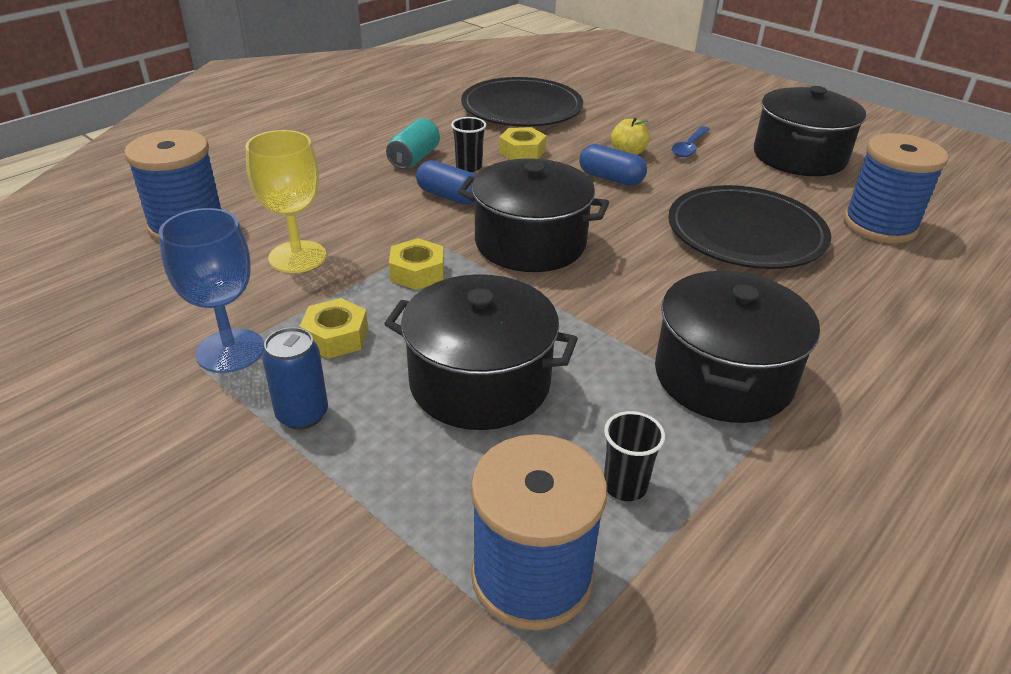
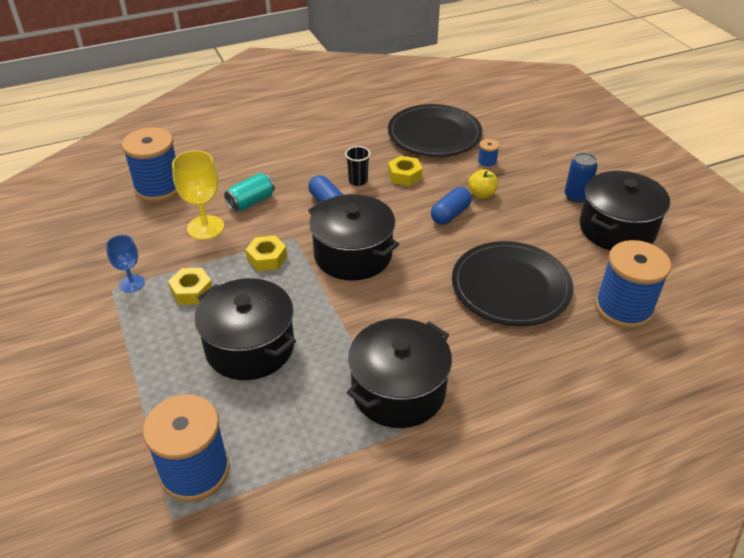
camera: 25 degrees right, 5 degrees up
blue goblet [159,208,264,373] -> blue goblet [106,235,145,293], size x0.62
blue can [262,327,328,430] -> blue can moved to [565,153,598,203]
turquoise can [386,118,440,169] -> turquoise can moved to [224,173,275,212]
blue capsule [579,144,647,186] -> blue capsule turned 75 degrees clockwise [431,187,472,225]
black cup [604,411,665,501] -> none
blue spoon [672,126,710,157] -> none
none -> blue spool [477,139,500,169]

